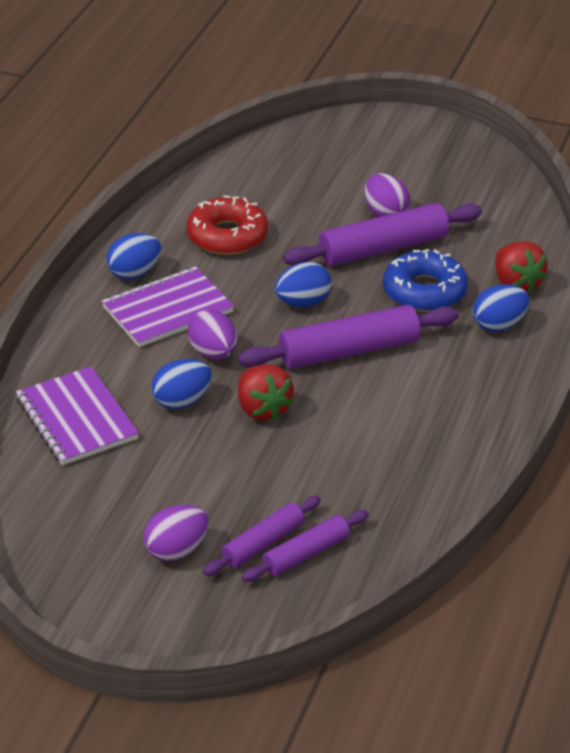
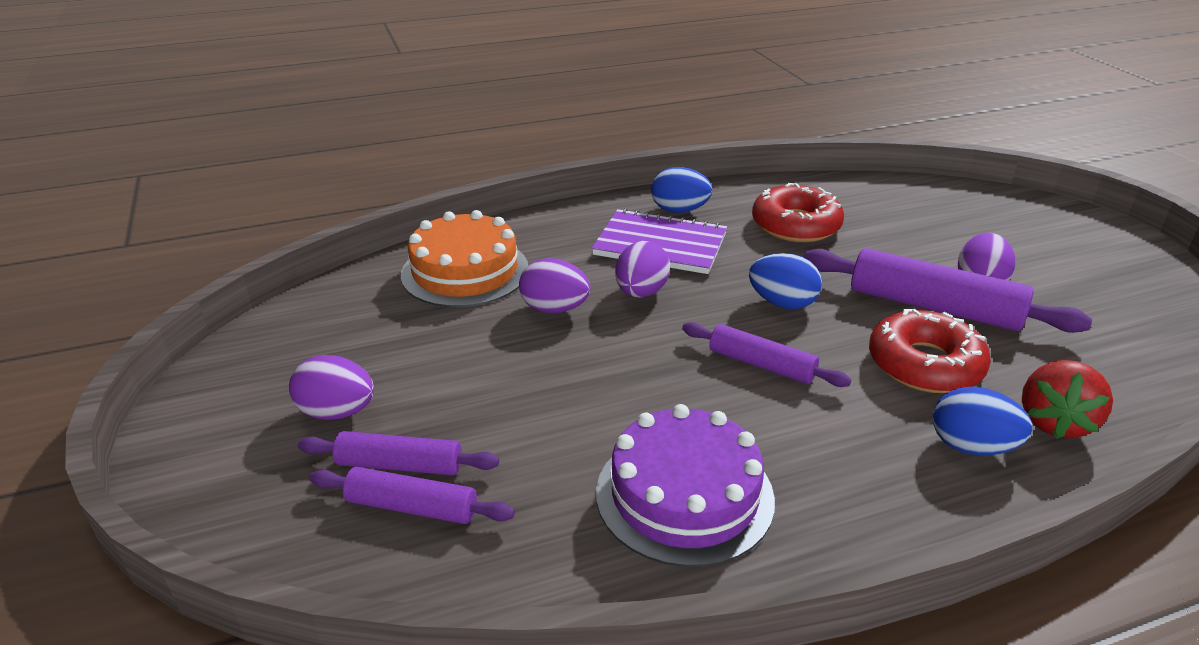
camera: 50 degrees right, 5 degrees down
purple notebook [16,366,139,465] -> orange cake [401,210,528,307]
blue egg [152,359,212,409] -> purple egg [519,258,591,313]
purple rolling pin [238,305,459,369] -> purple rolling pin [682,322,851,387], size x0.59
red strawberry [238,364,294,421] -> none
blue donut [383,249,468,312] -> red donut [869,309,991,393]
none -> purple cake [596,404,775,567]

